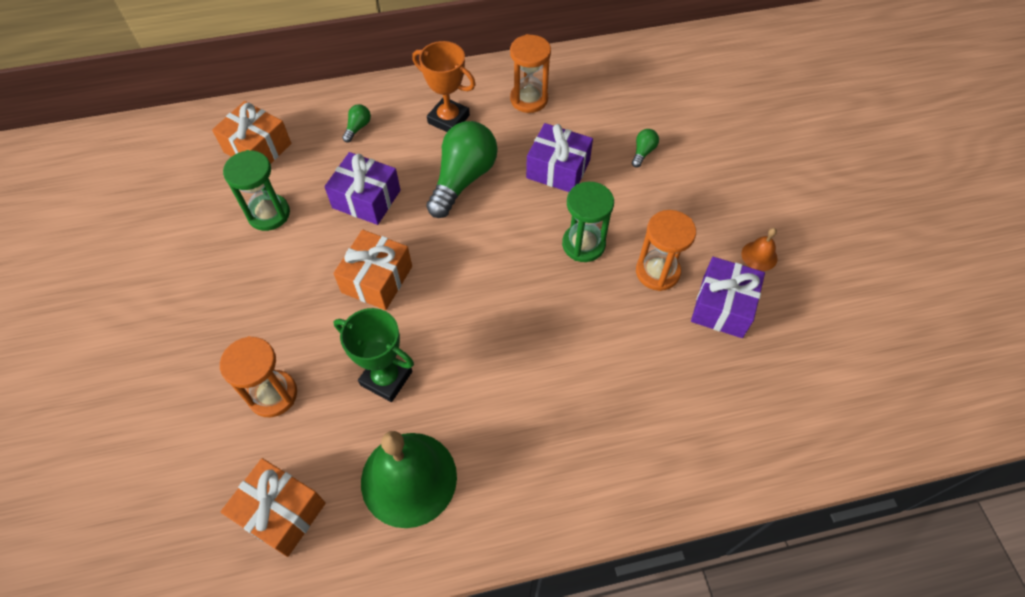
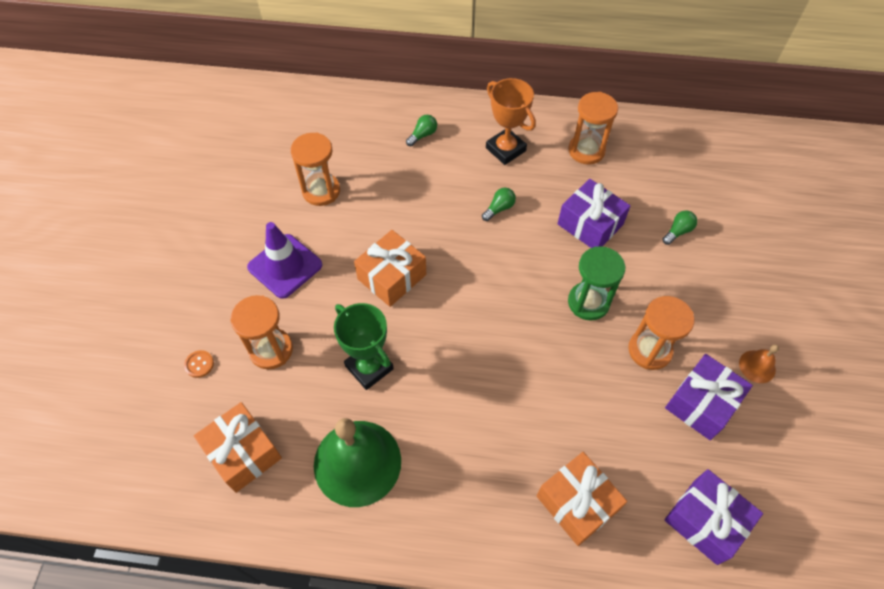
camera: 20 degrees right, 0 degrees up
orange gift [212,101,291,164] -> orange gift moved to [537,452,627,546]
green hourglass [223,150,290,231] -> orange hourglass [291,133,340,206]
purple gift [324,152,401,225] -> purple gift moved to [664,469,763,565]
green light bulb [426,121,498,218] -> green light bulb [482,188,516,221], size x0.42
none -> orange button [184,350,214,378]
none -> purple traffic cone [247,222,322,299]

